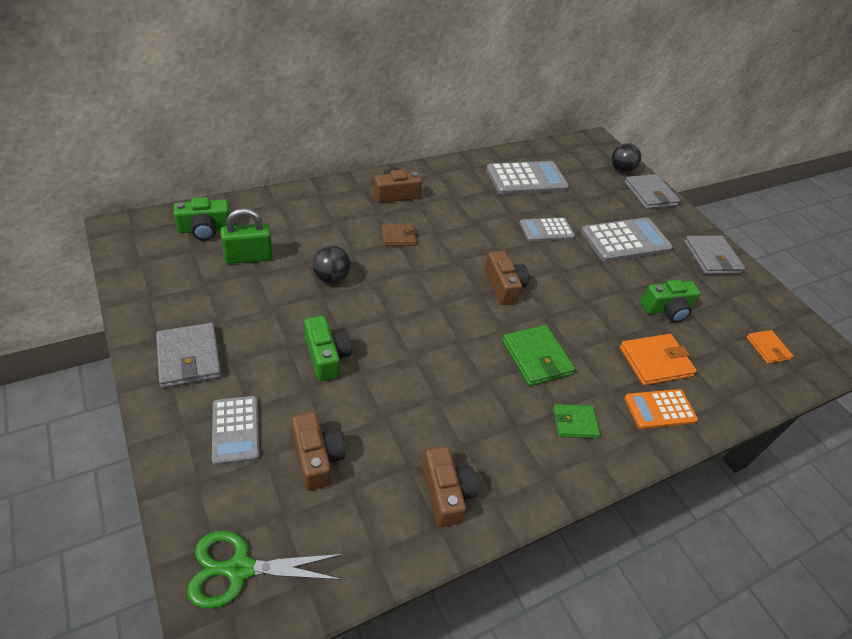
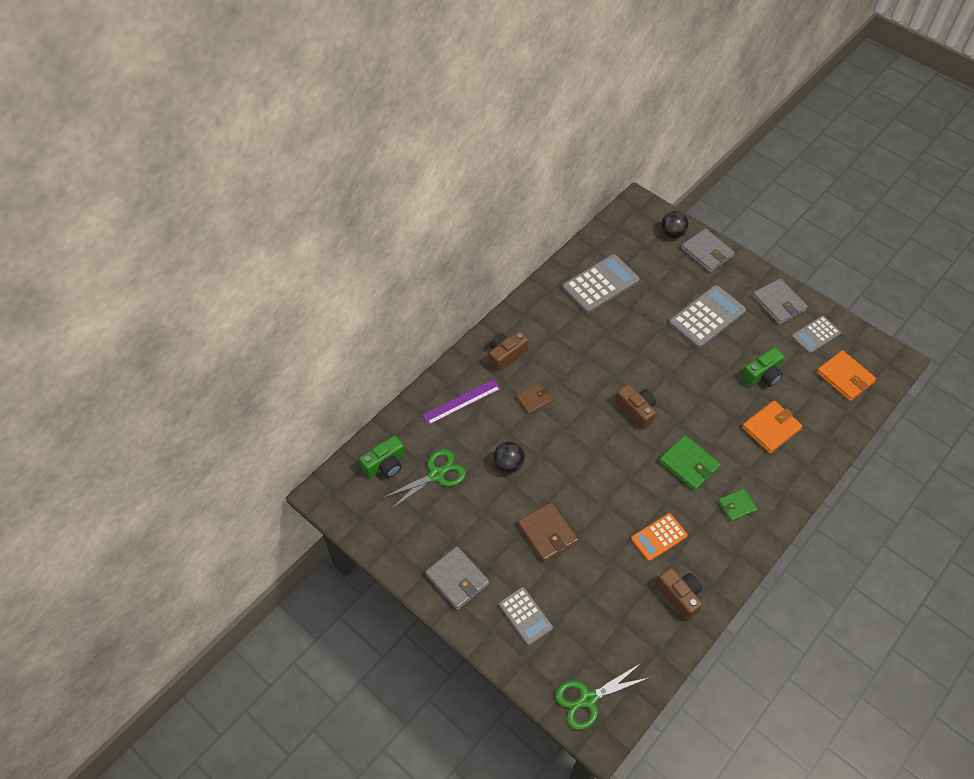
camera: 15 degrees left, 10 degrees up
green padlock [220,208,273,264] -> green scissors [383,449,466,509]
brown camera [292,412,345,491] -> none
green camera [304,316,352,381] -> brown wallet [518,502,578,562]
grey calculator [519,218,575,242] -> grey calculator moved to [791,316,841,354]
orange calculator [624,389,698,429] -> orange calculator moved to [631,513,688,561]
orange wallet [746,330,793,364] -> orange wallet [816,350,876,401], size x1.60
none -> purple ruler [422,379,501,425]

